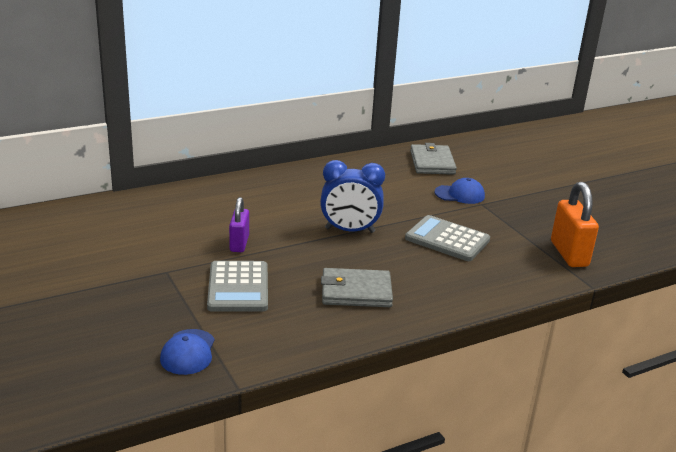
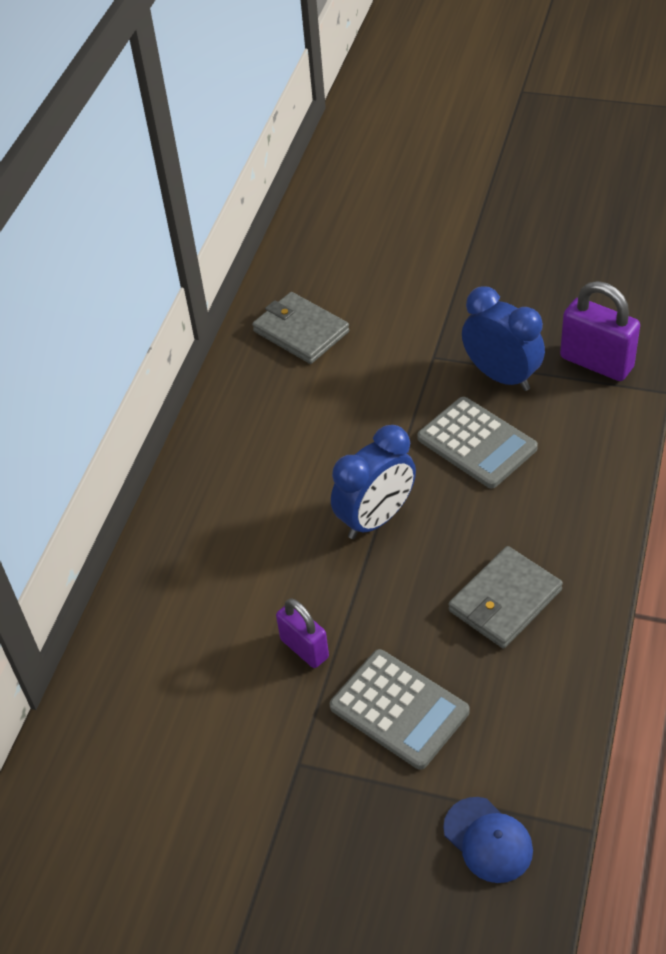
camera: 40 degrees left, 20 degrees up
grey calculator [405,215,490,261] -> grey calculator turned 120 degrees counterclockwise [417,397,538,488]
blue cap [434,178,485,204] -> none
orange padlock [551,182,599,267] -> purple padlock [560,281,640,381]
none -> blue clock [462,286,545,391]

